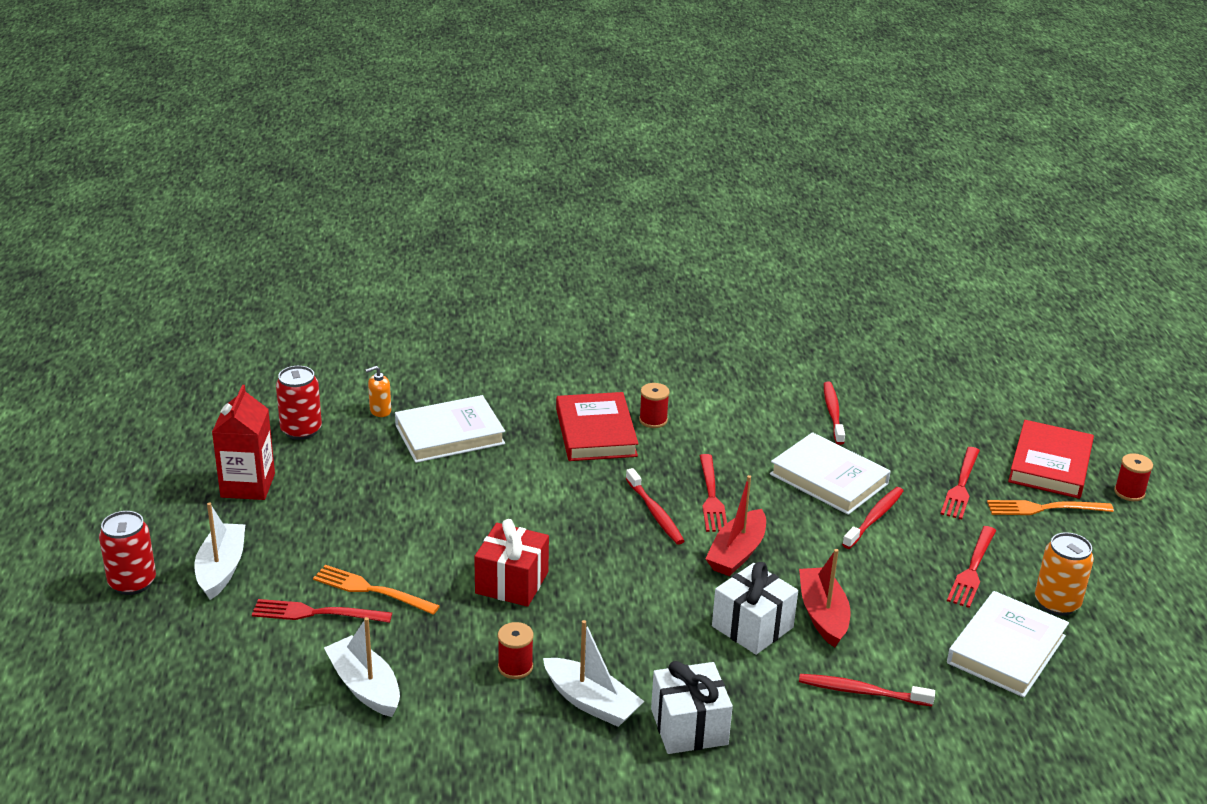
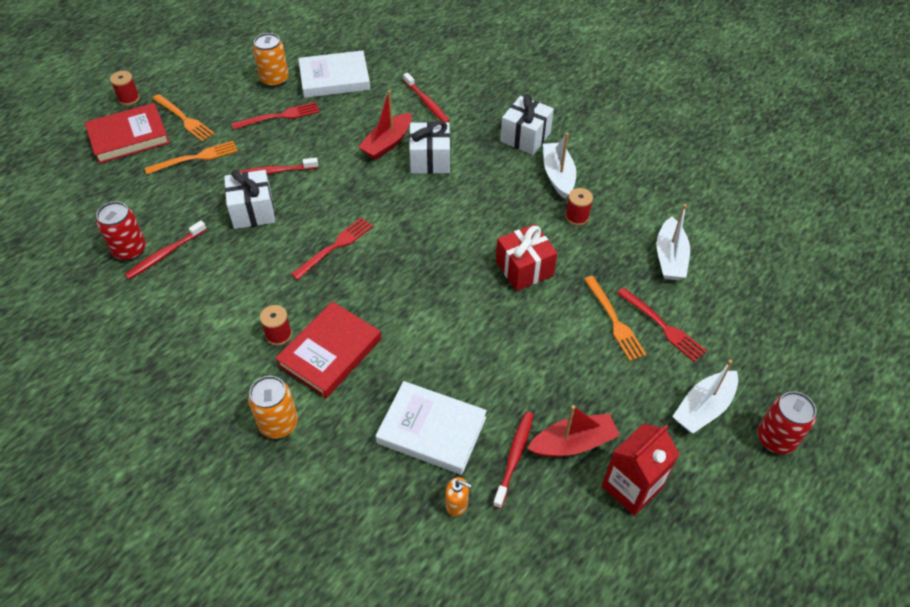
camera: 135 degrees left, 20 degrees up
red can [276,366,322,440] -> red can moved to [96,201,146,261]
red toothbrush [625,468,684,545] -> red toothbrush moved to [493,411,534,509]
red boat [705,475,766,576] -> red boat moved to [527,405,620,457]
white book [770,432,891,515] -> white gift [224,170,275,229]
red fork [941,447,980,519] -> orange fork [145,141,238,174]
none -> orange can [248,376,298,438]

